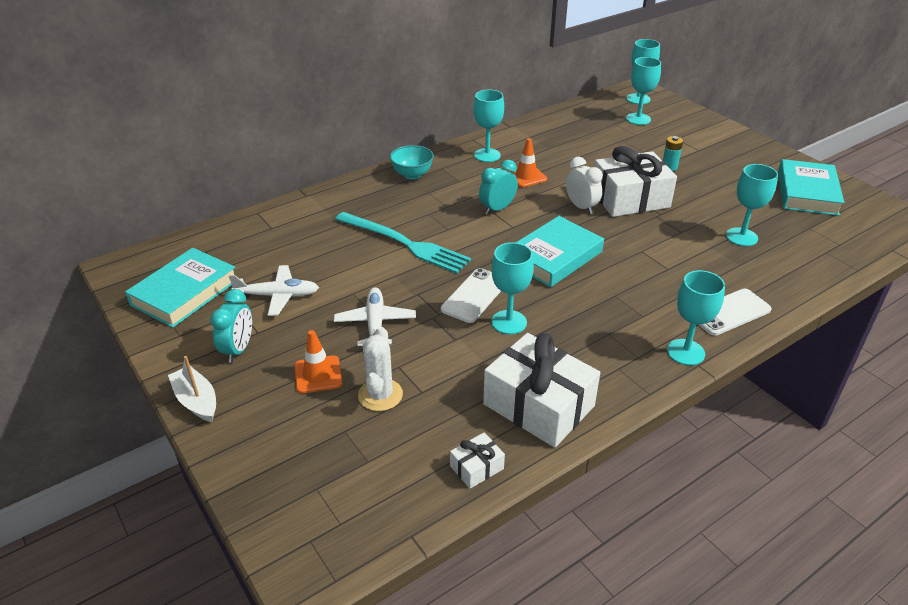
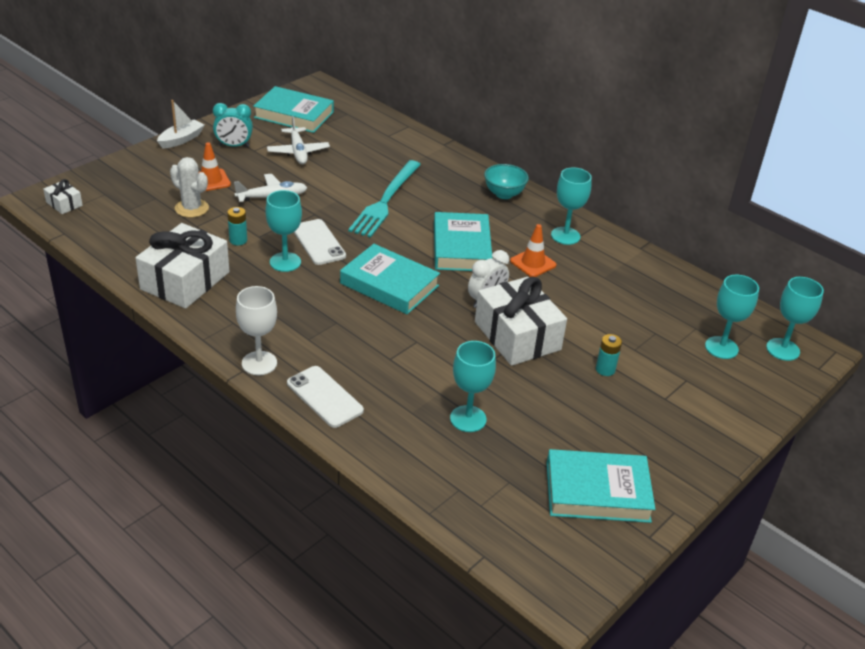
camera: 75 degrees right, 0 degrees up
white cactus [358,327,403,411] -> white cactus turned 45 degrees clockwise [170,157,209,218]
white phone [441,268,501,323] -> white phone turned 45 degrees clockwise [294,219,346,265]
white gift [450,432,505,489] -> white gift moved to [43,179,83,214]
turquoise clock [479,160,518,215] -> turquoise book [434,212,493,271]
turquoise goblet [667,270,725,365] -> white goblet [236,286,277,375]
none -> turquoise battery [227,207,247,245]

